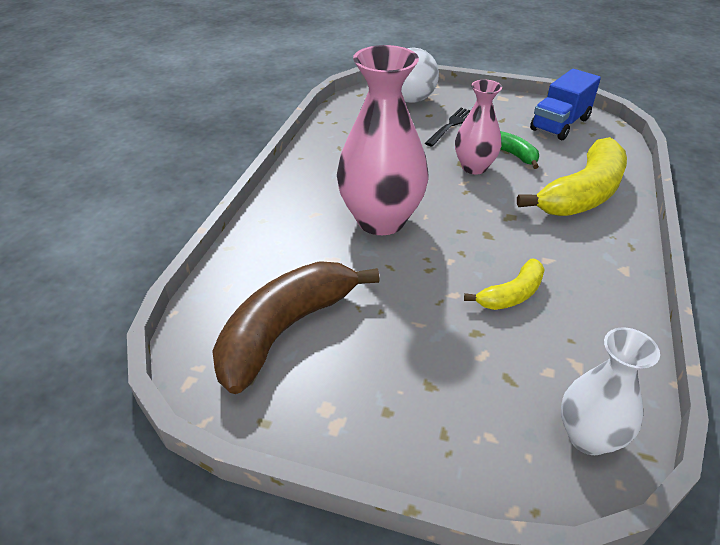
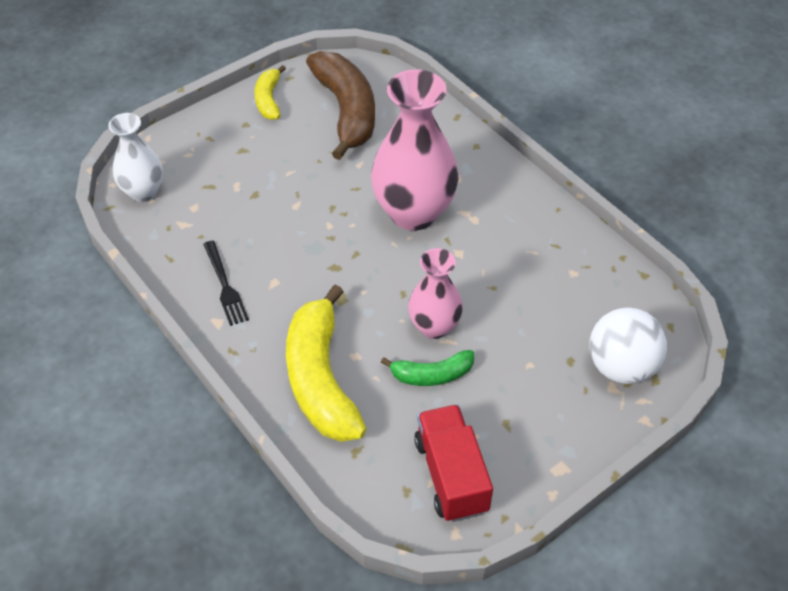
camera: 125 degrees right, 10 degrees up
black fork [425,108,470,147] -> black fork moved to [203,241,249,326]
yellow banana [464,259,545,310] -> yellow banana moved to [254,65,286,120]
blue truck [530,69,601,140] -> red truck [414,404,493,522]

